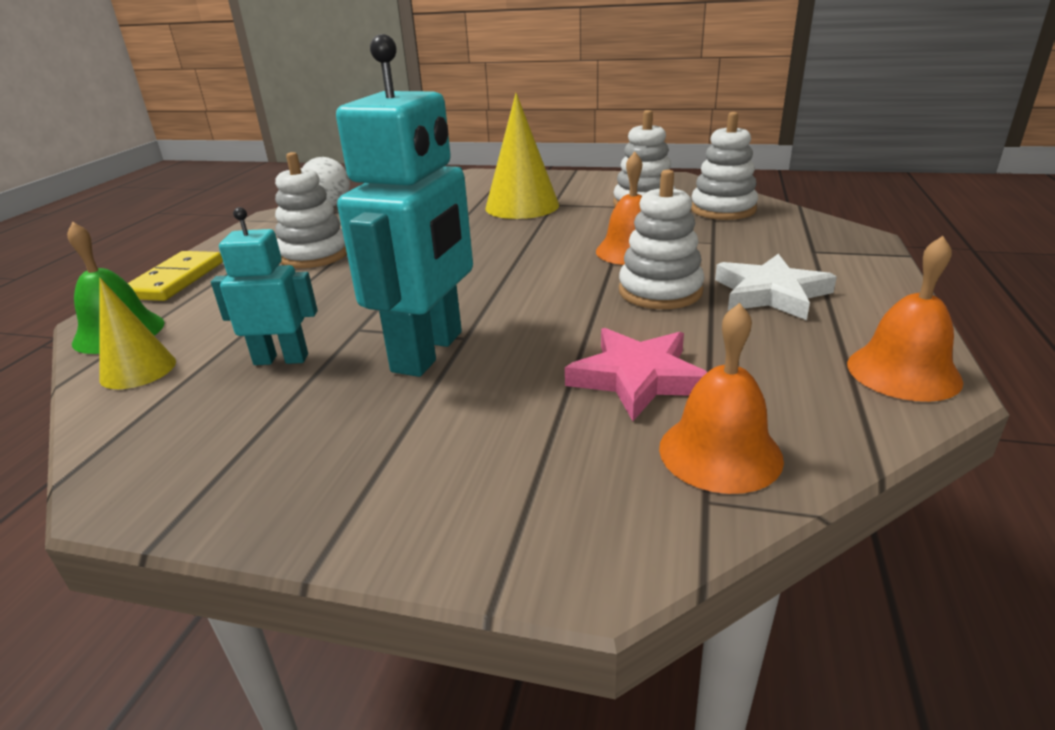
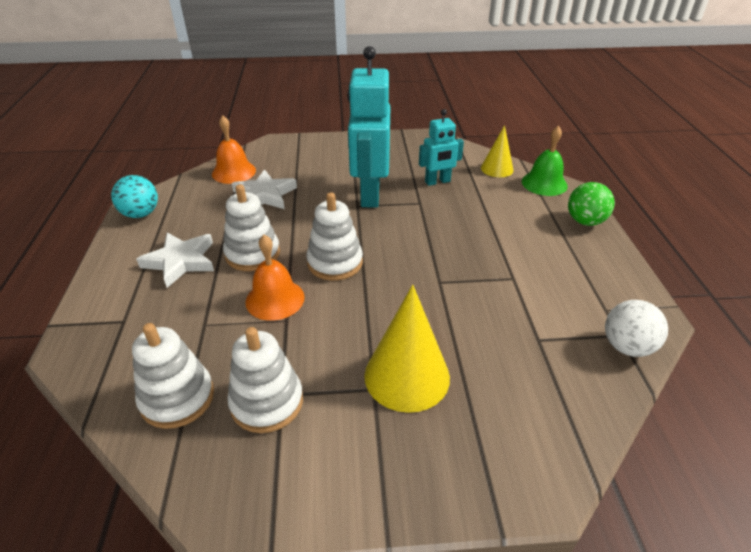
camera: 160 degrees right, 10 degrees up
yellow domino [128,251,223,301] -> green ball [568,182,615,226]
white stacking toy [275,152,347,268] -> white stacking toy moved to [306,192,363,281]
pink star [565,328,707,421] -> white star [232,169,297,209]
orange bell [847,236,963,402] -> turquoise ball [111,175,158,218]

